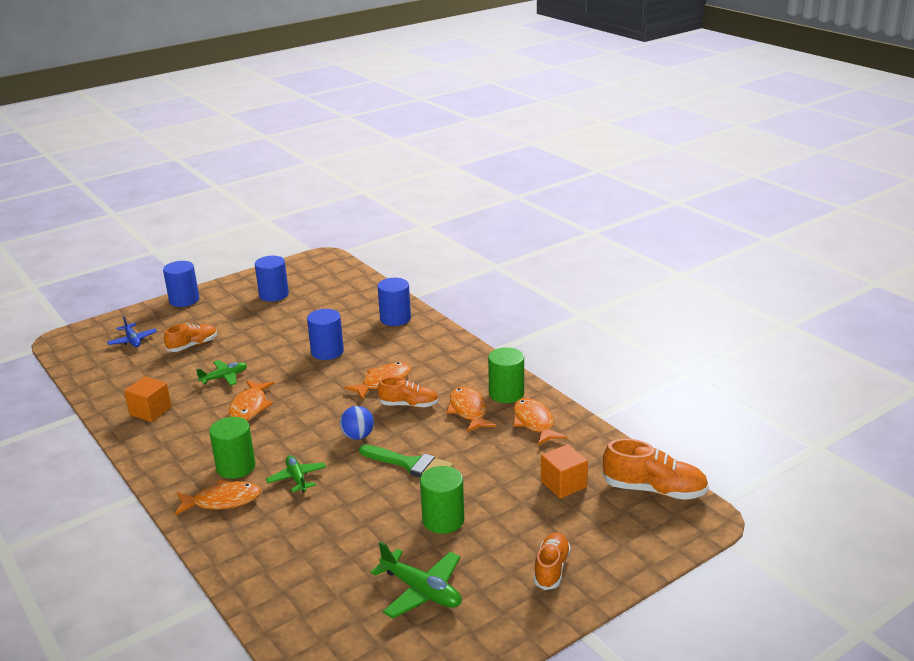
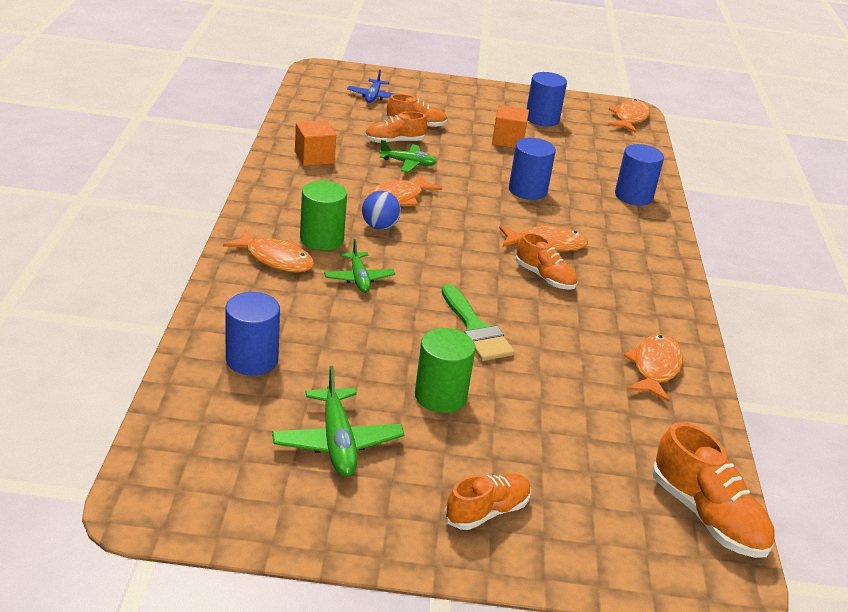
camera: 35 degrees right, 5 degrees up
blue cylinder [163,261,199,307] -> blue cylinder moved to [225,292,280,375]
green plane [266,455,326,493] -> green plane turned 150 degrees clockwise [324,239,395,293]
blue ball [340,406,374,440] -> blue ball moved to [362,191,401,230]
orange fish [446,386,497,432] -> orange fish moved to [608,99,650,133]
green cylinder [488,347,524,403] -> none
orange cube [541,444,588,499] -> orange cube moved to [492,105,529,148]
none -> orange shoe [364,111,427,143]

